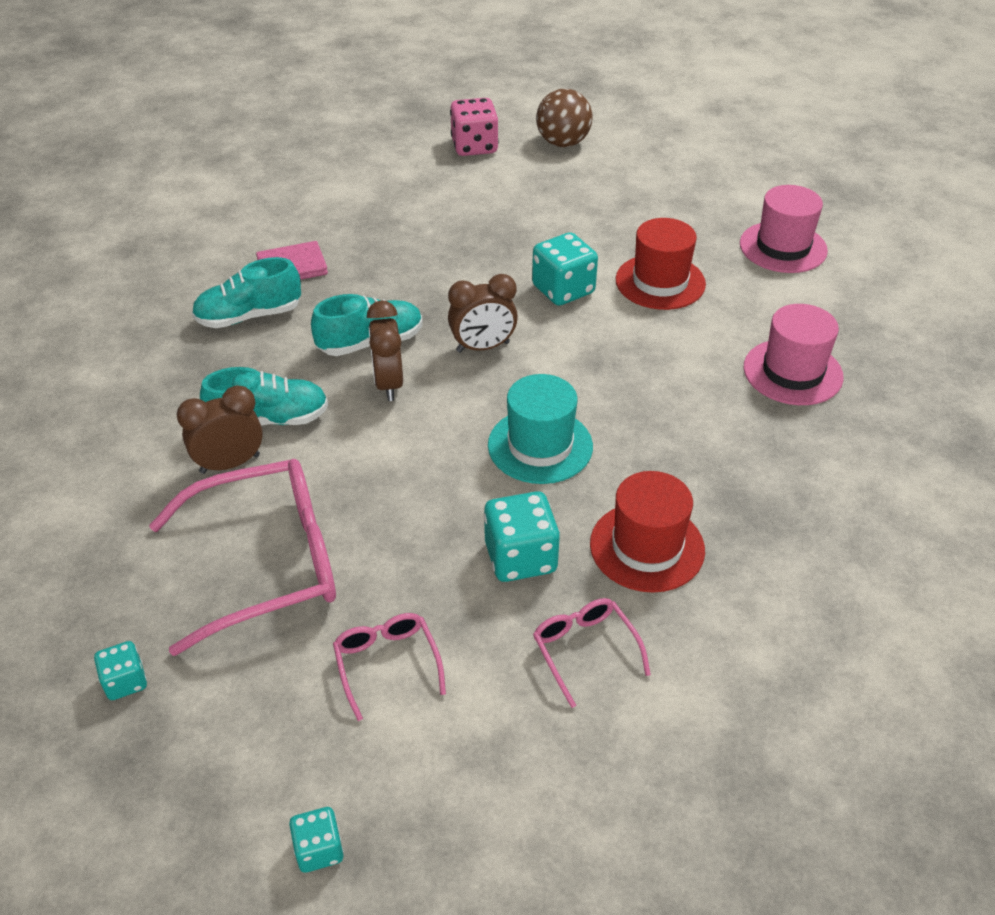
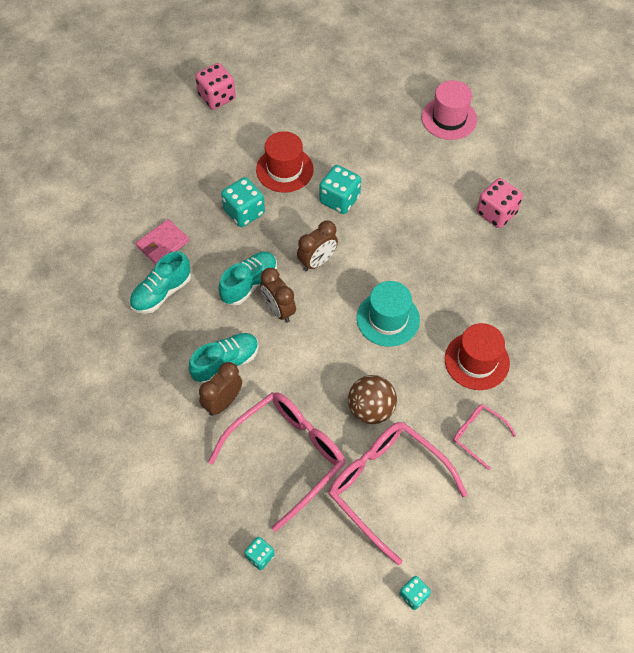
camera: 25 degrees left, 15 degrees up
pink glasses [333,613,446,721] -> pink glasses [329,422,467,565], size x2.06
turquoise dice [484,491,560,582] -> turquoise dice moved to [221,177,265,227]
brown ball [536,89,592,147] -> brown ball moved to [348,375,397,424]
red hat [616,218,706,310] -> red hat moved to [256,131,313,193]
pink hat [744,304,844,405] -> pink dice [477,178,523,228]

